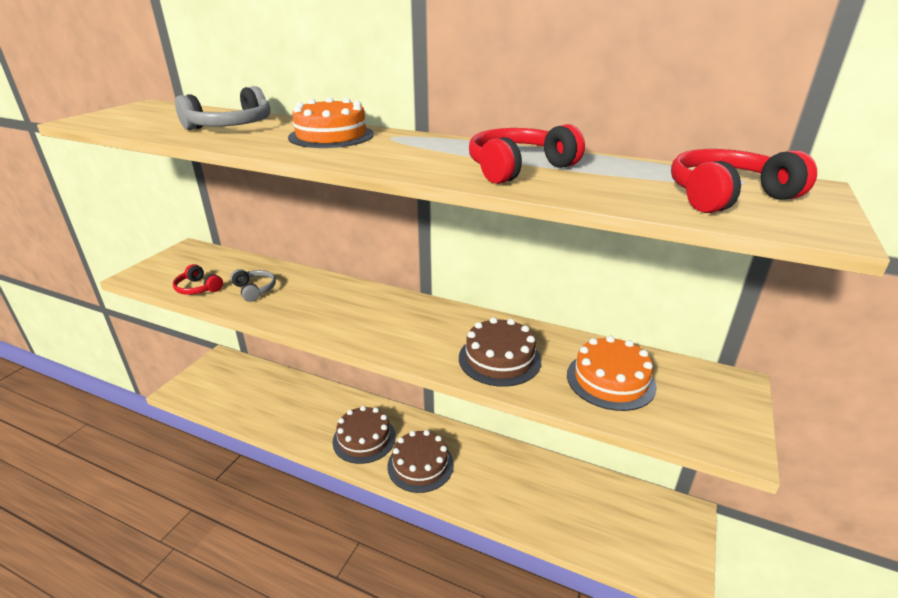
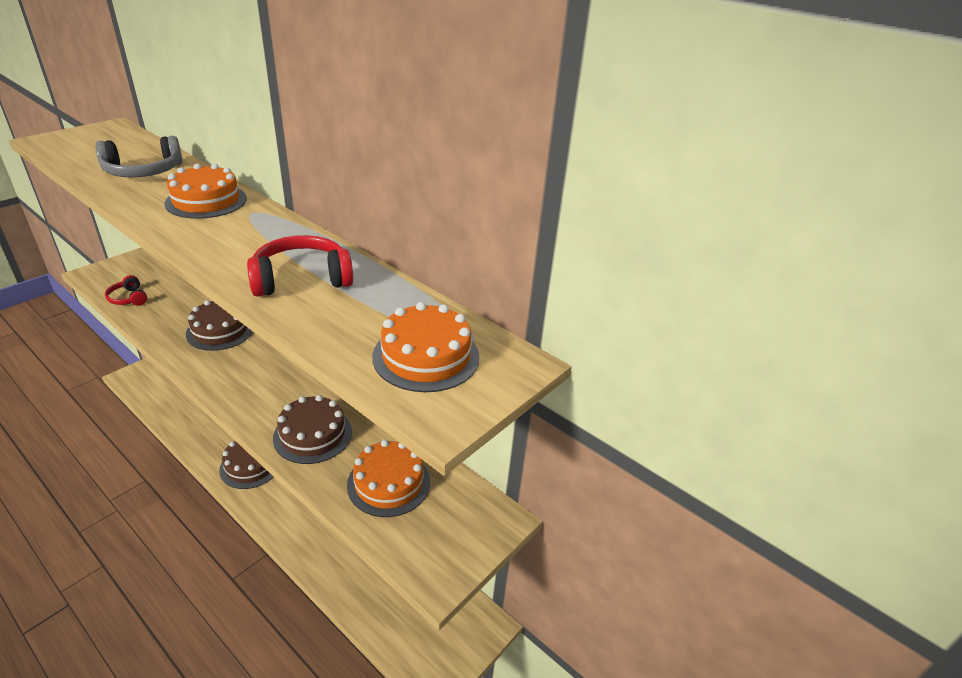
camera: 15 degrees right, 5 degrees up
grey headphones [230,269,276,302] -> none
brown cake [387,430,454,493] -> brown cake moved to [186,300,253,351]
red headphones [671,149,817,213] -> orange cake [372,302,479,392]

